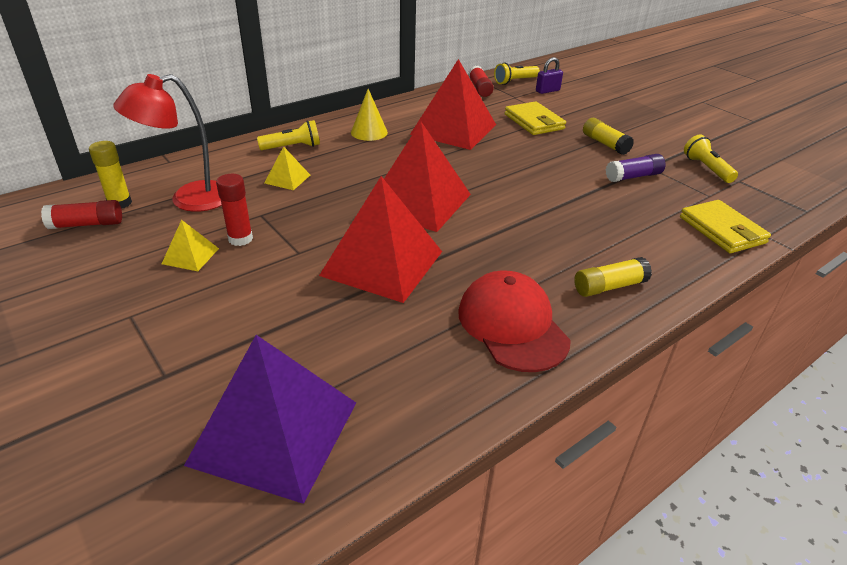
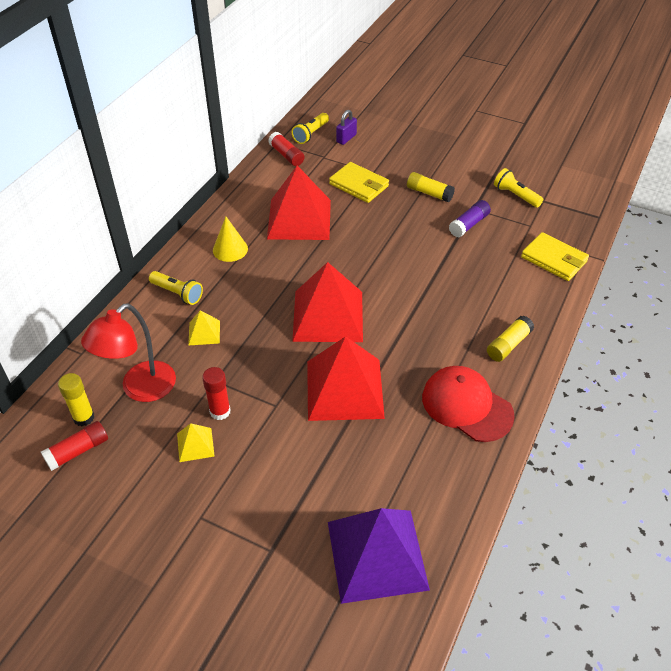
camera: 25 degrees left, 10 degrees up
yellow flashlight [257,120,320,150] -> yellow flashlight turned 75 degrees clockwise [149,271,203,305]

